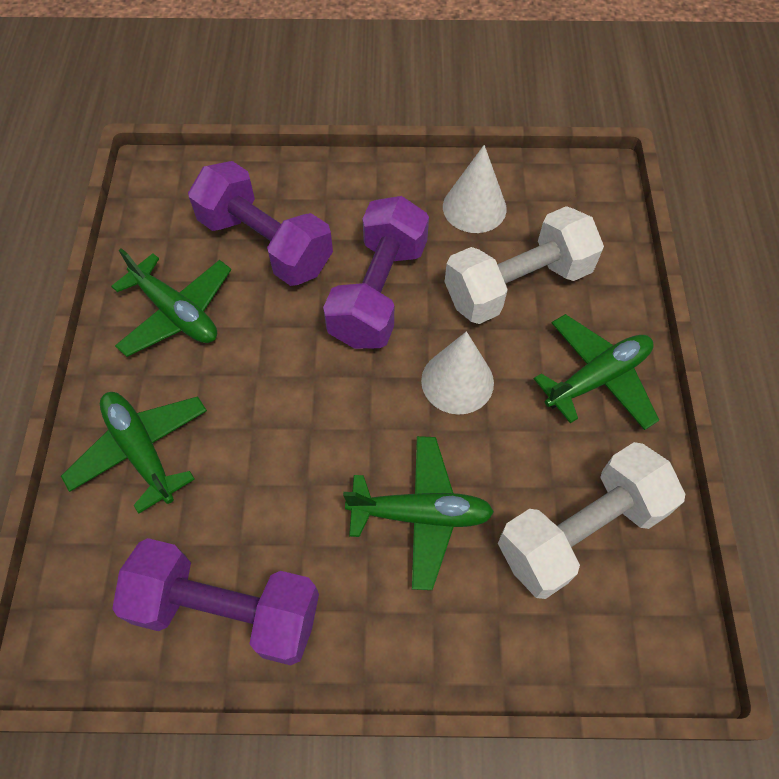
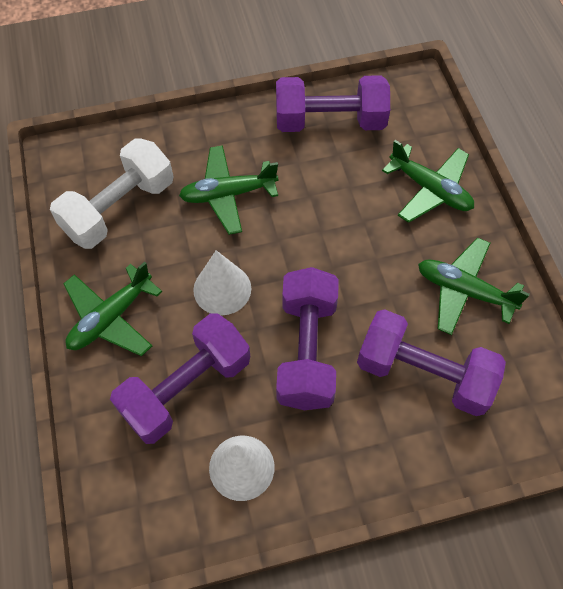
camera: 165 degrees right, 0 degrees up
white dumbbell [445,206,604,324] -> purple dumbbell [110,313,250,444]

